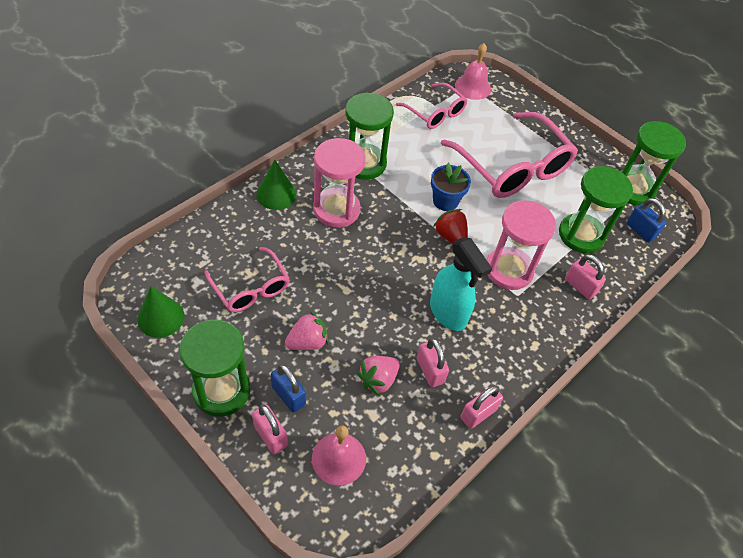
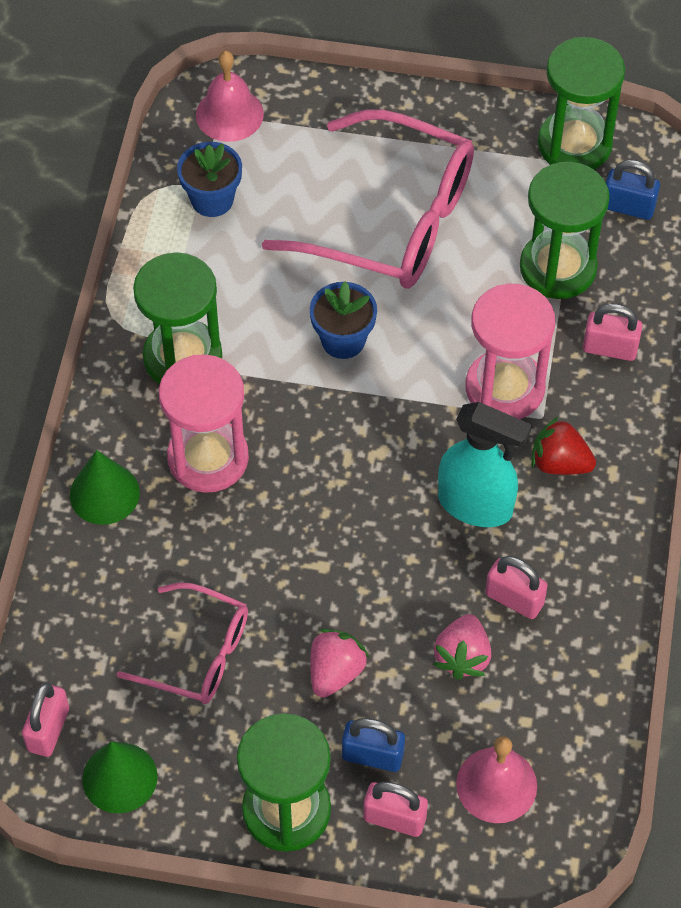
camera: 30 degrees left, 5 degrees up
pink glasses [396,83,467,129] -> blue flower pot [177,142,242,217]
red strawberry [433,209,468,243] -> red strawberry moved to [531,416,596,475]
pink padlock [461,385,503,429] -> pink padlock moved to [22,682,69,757]

